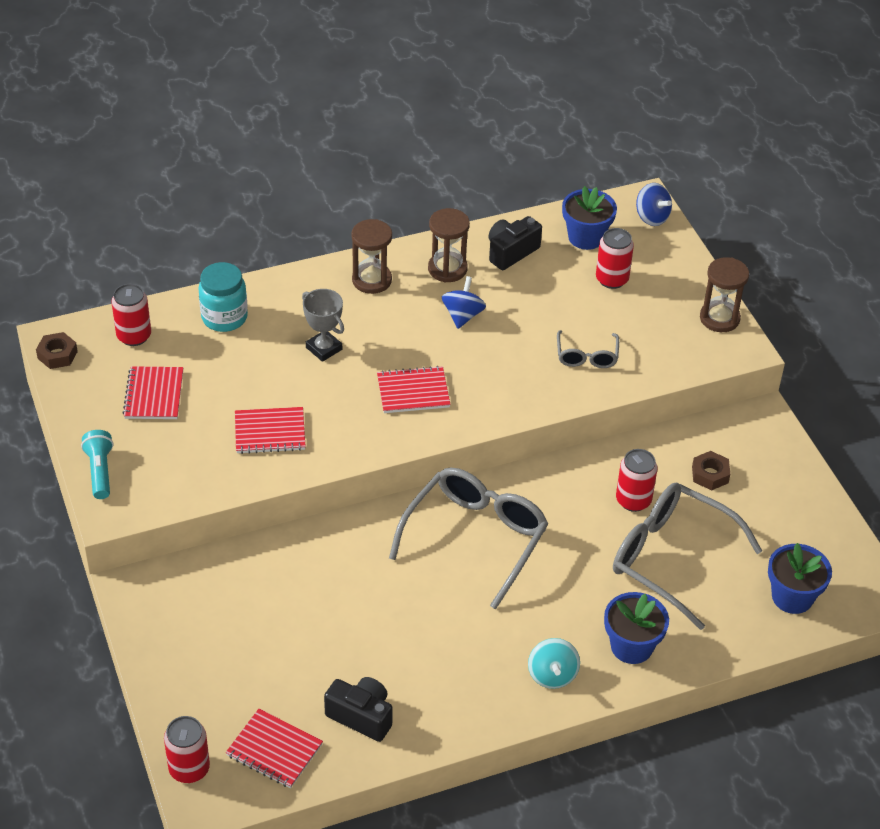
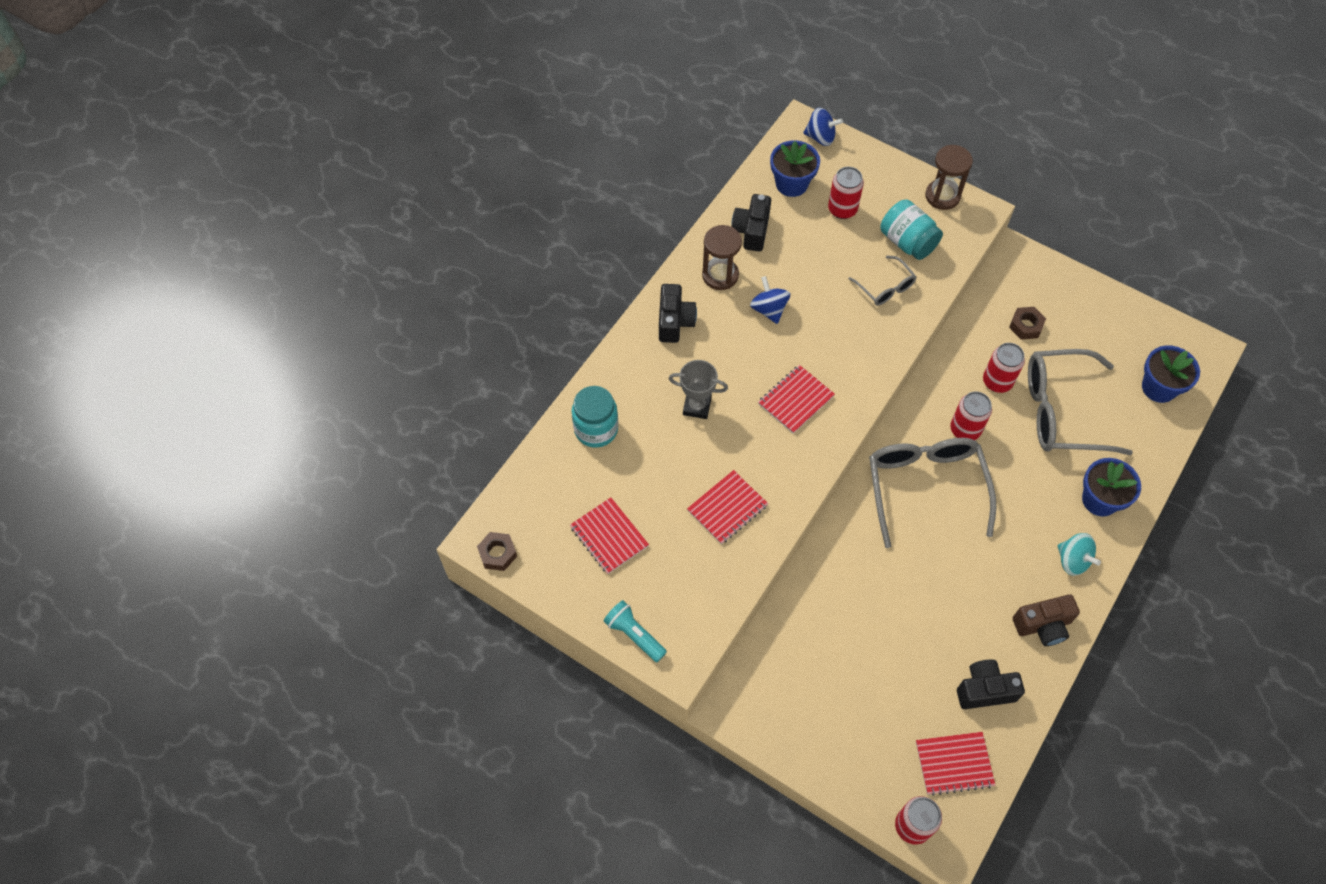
camera: 35 degrees left, 15 degrees up
red can [112,284,151,346] -> red can moved to [951,391,992,440]
brown hourglass [351,219,392,294] -> black camera [659,284,697,343]
none -> turquoise jar [881,199,943,260]
none -> brown camera [1013,594,1080,646]

